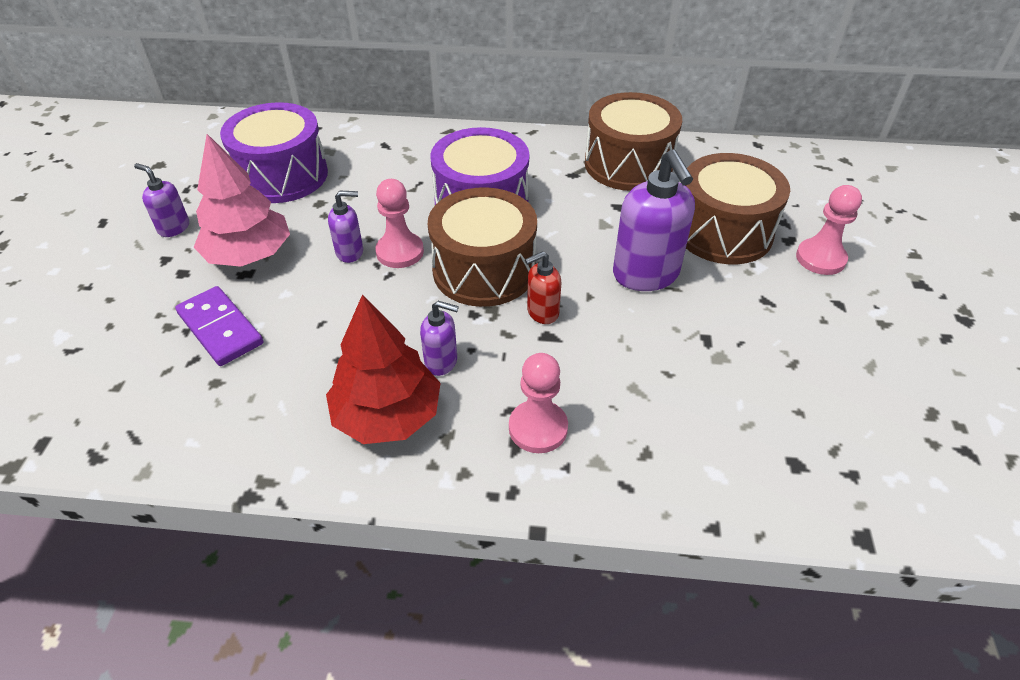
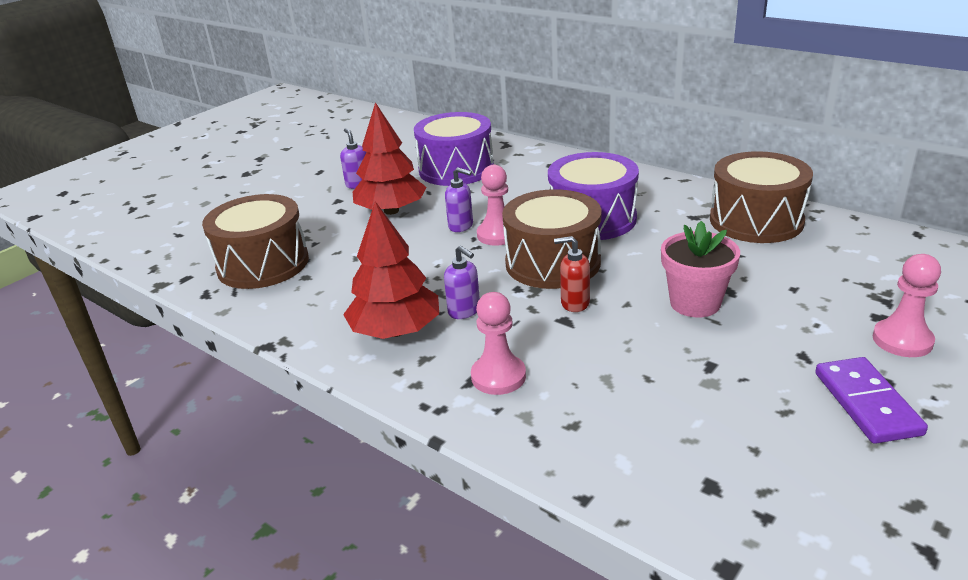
camera: 35 degrees right, 15 degrees down
purple domino [175,286,263,366] -> purple domino moved to [815,357,928,444]
pink tree [194,134,290,267] -> red tree [353,102,427,215]
purple soap dispenser [613,149,695,291] -> pink flower pot [661,221,740,318]
brown drum [686,153,790,264] -> brown drum moved to [202,194,309,289]

